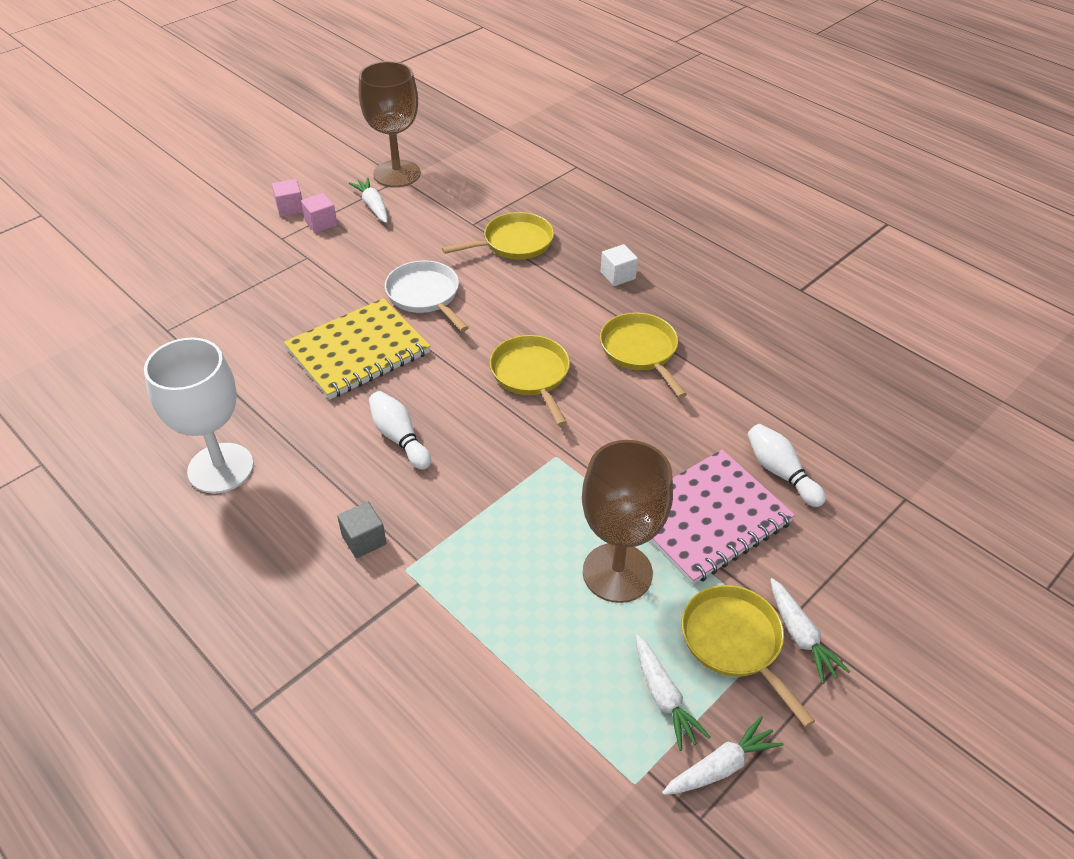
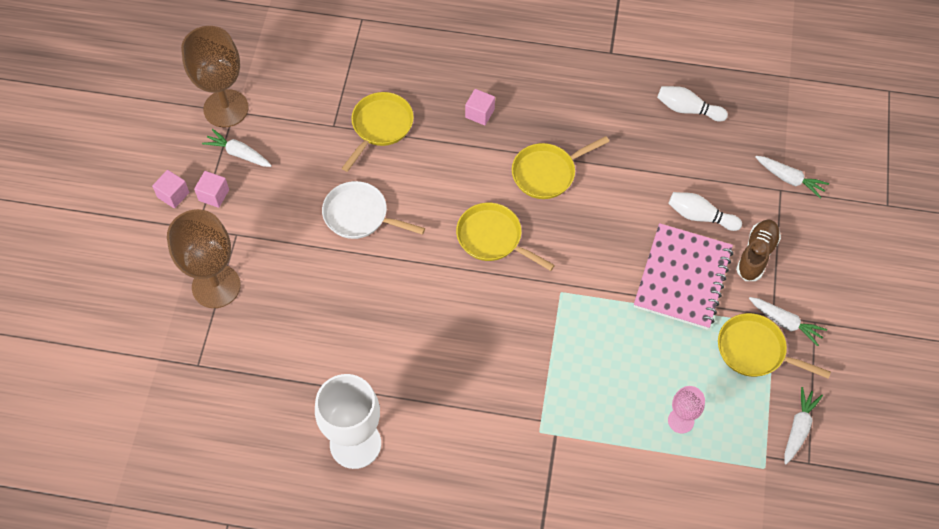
camera: 35 degrees left, 15 degrees up
yellow notebook [284,298,430,400] -> none
grey cube [337,502,387,558] -> none
white bowling pin [369,391,431,470] -> white bowling pin moved to [657,86,728,122]
brown goblet [582,440,673,603] -> brown goblet moved to [167,209,241,308]
white cube [600,244,638,286] -> pink cube [465,89,495,125]
yellow pan [600,312,687,398] -> yellow pan turned 60 degrees counterclockwise [512,136,609,199]
white carrot [636,635,711,751] -> white carrot moved to [755,156,829,199]
none -> pink goblet [668,386,705,434]
none -> brown shoe [736,219,781,281]

